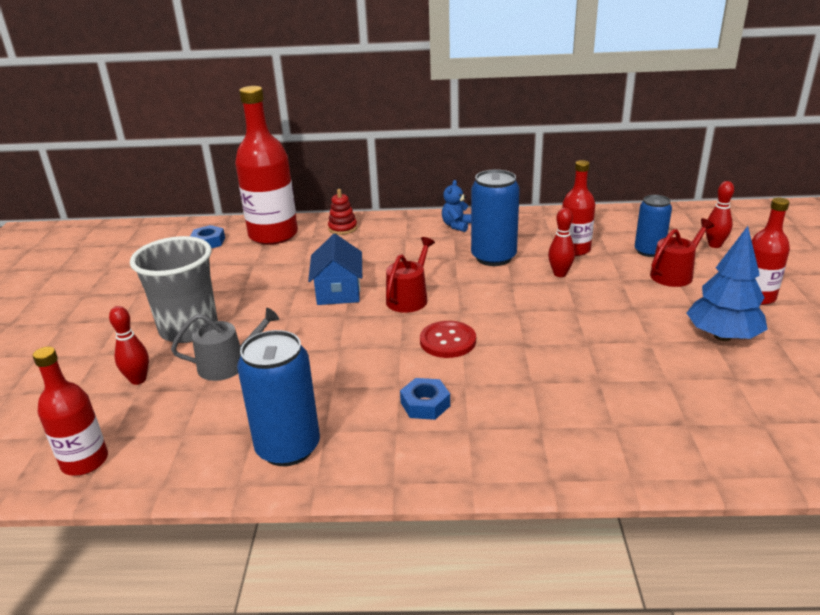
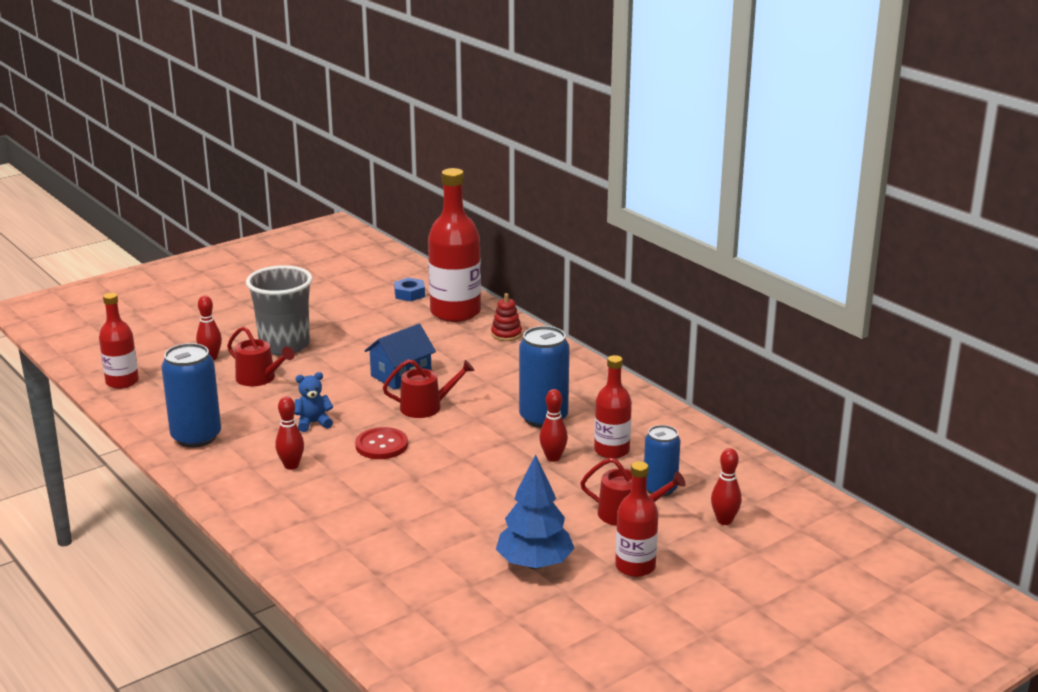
camera: 50 degrees right, 5 degrees down
grey watering can [171,308,279,381] -> red watering can [227,326,295,386]
blue nut [400,378,450,420] -> red bowling pin [275,396,304,470]
blue teddy bear [442,180,471,232] -> blue teddy bear moved to [294,372,333,432]

